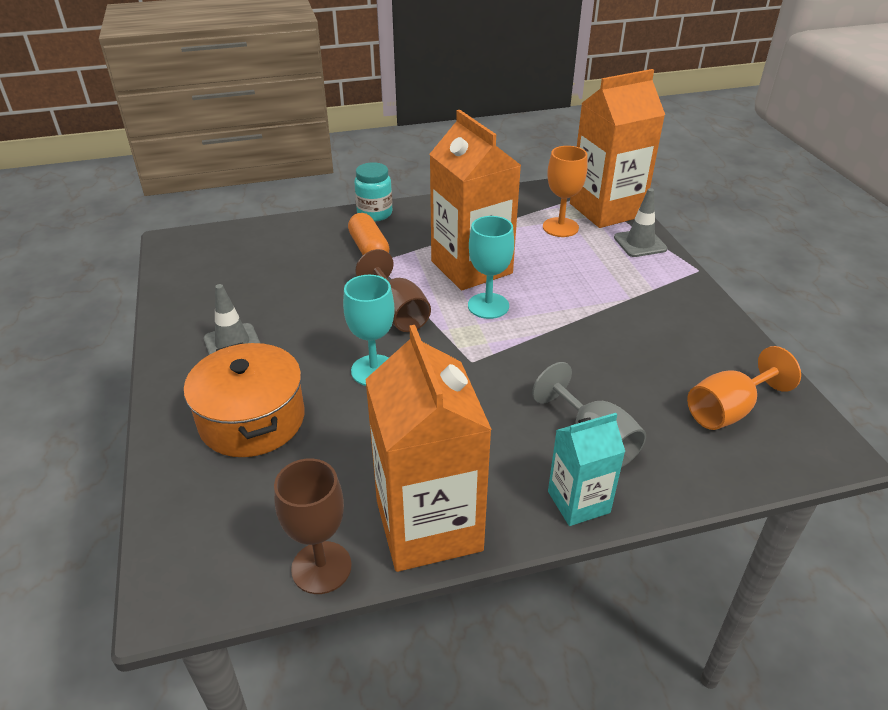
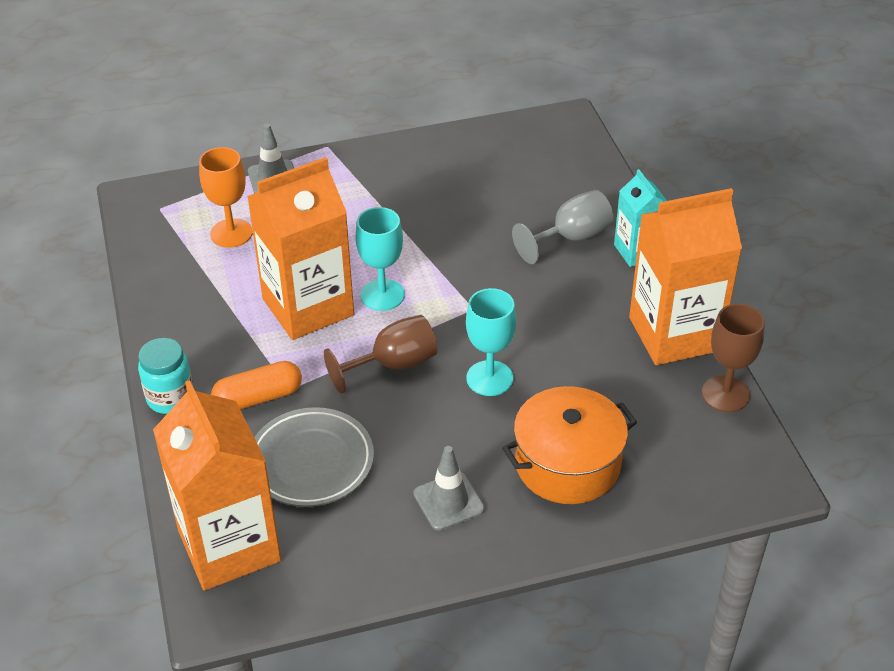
camera: 90 degrees left, 5 degrees up
orange carton [570,69,665,228] -> orange carton moved to [153,380,281,591]
orange goblet [687,346,801,430] -> none
none -> grey plate [254,407,374,507]

